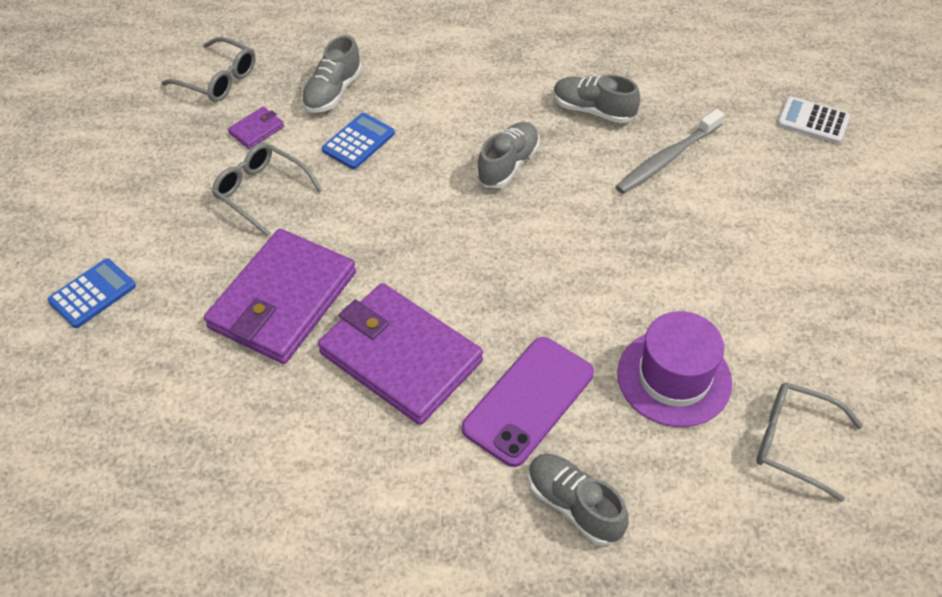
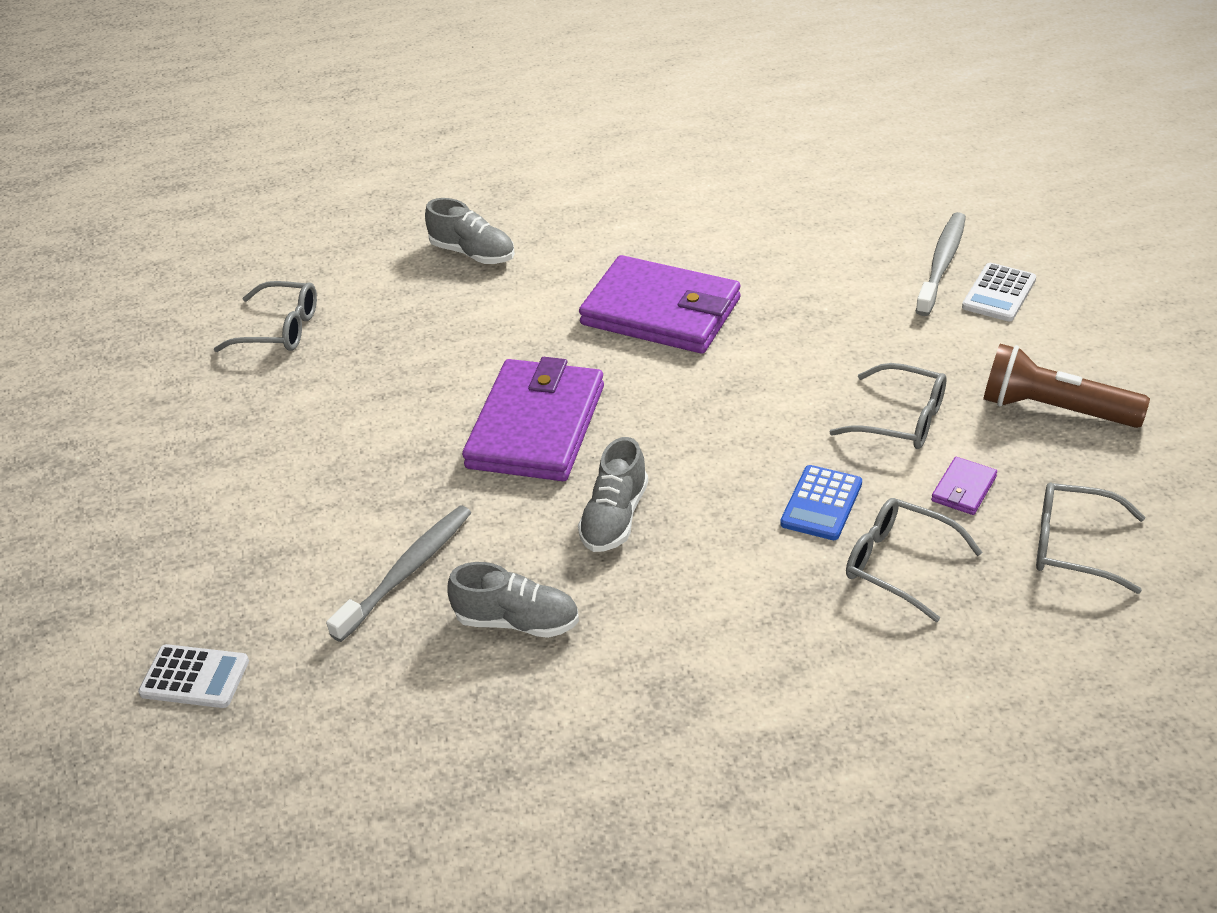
camera: 170 degrees right, 10 degrees down
blue calculator [47,258,136,328] -> white calculator [962,263,1036,321]
purple wallet [204,229,356,364] -> purple wallet moved to [462,357,604,481]
grey shoe [301,35,362,113] -> grey glasses [846,498,983,622]
purple phone [462,337,594,467] -> none
purple hat [617,311,732,427] -> none
none -> grey toothbrush [915,212,966,316]
none -> brown flashlight [983,344,1150,428]

